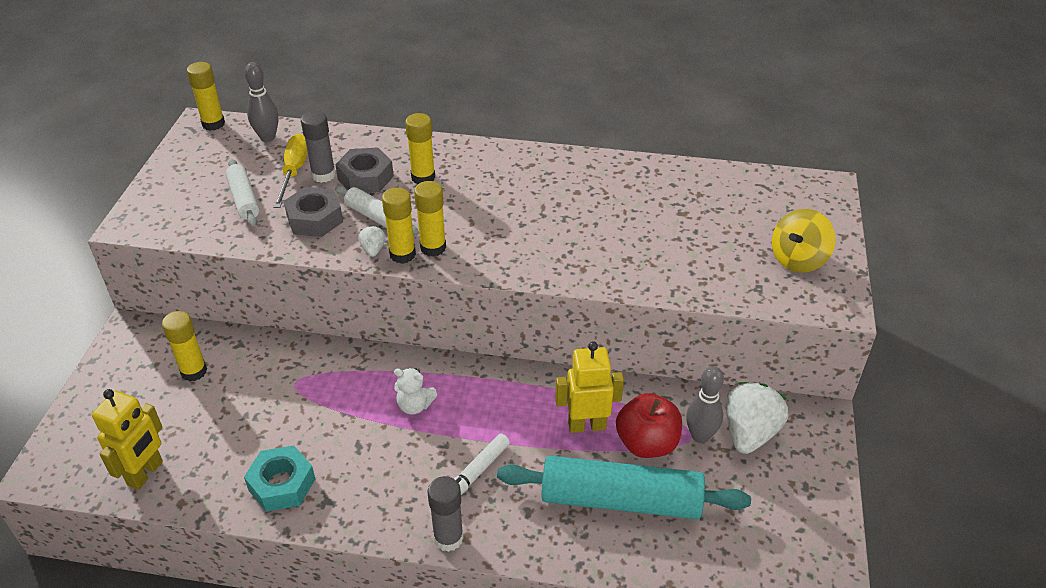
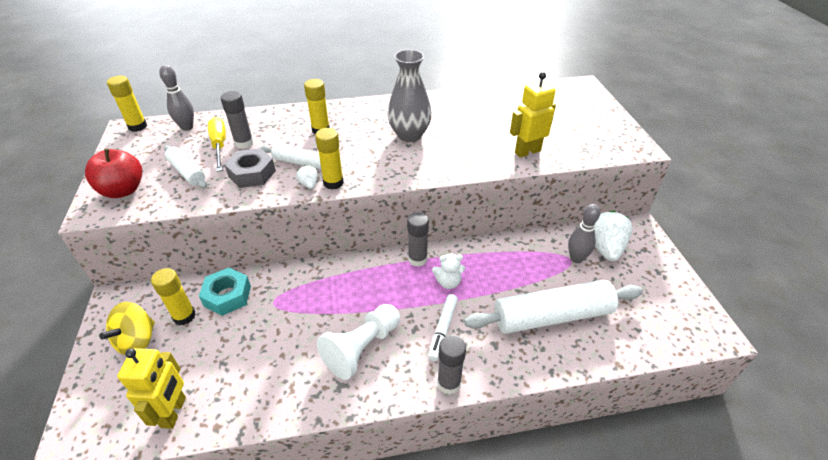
camera: 20 degrees left, 0 degrees up
turquoise nut [244,445,315,512] -> turquoise nut moved to [199,268,251,316]
grey nut [335,147,394,193] -> none
white teddy bear [394,368,437,415] -> white teddy bear moved to [432,253,465,289]
yellow glue stick [414,181,446,257] -> none
turquoise rolling pin [497,456,751,519] -> white rolling pin [464,280,643,334]
yellow robot [555,342,624,433] -> yellow robot moved to [510,72,556,158]
red apple [616,393,682,458] -> red apple moved to [85,148,142,198]
yellow spinning top [772,209,836,273] -> yellow spinning top moved to [99,302,155,355]
none -> white pawn [317,304,400,380]
none -> grey vase [387,49,432,142]
none -> grey glue stick [407,212,429,267]

